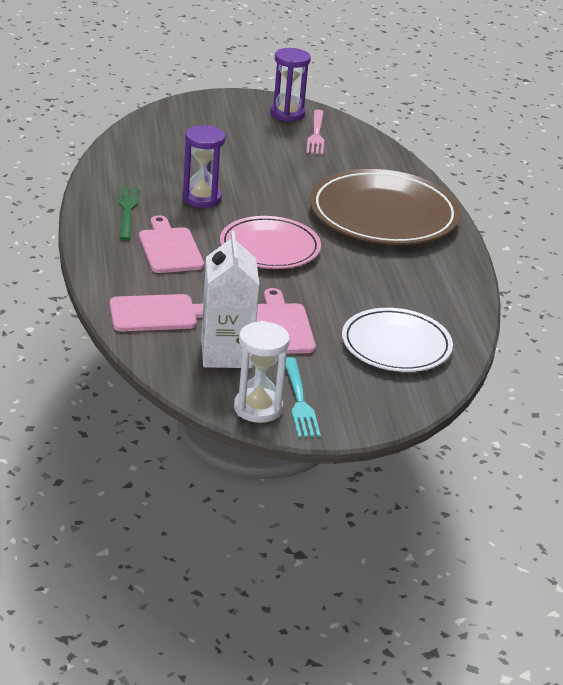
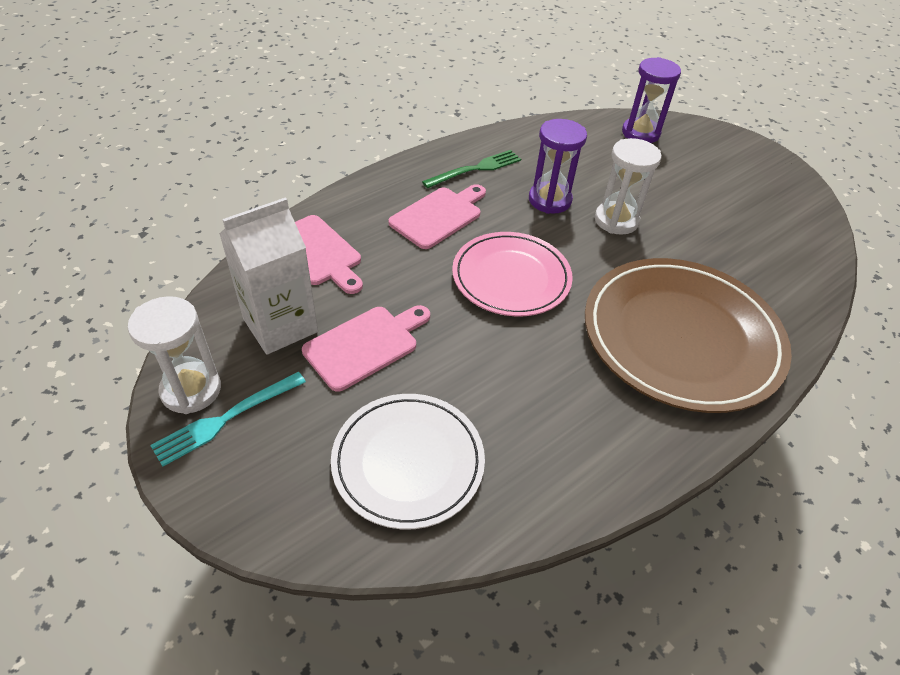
camera: 60 degrees right, 15 degrees up
purple hourglass [270,48,311,122] -> purple hourglass moved to [622,57,681,143]
pink fork [306,110,324,155] -> none
none -> white hourglass [595,138,662,235]

